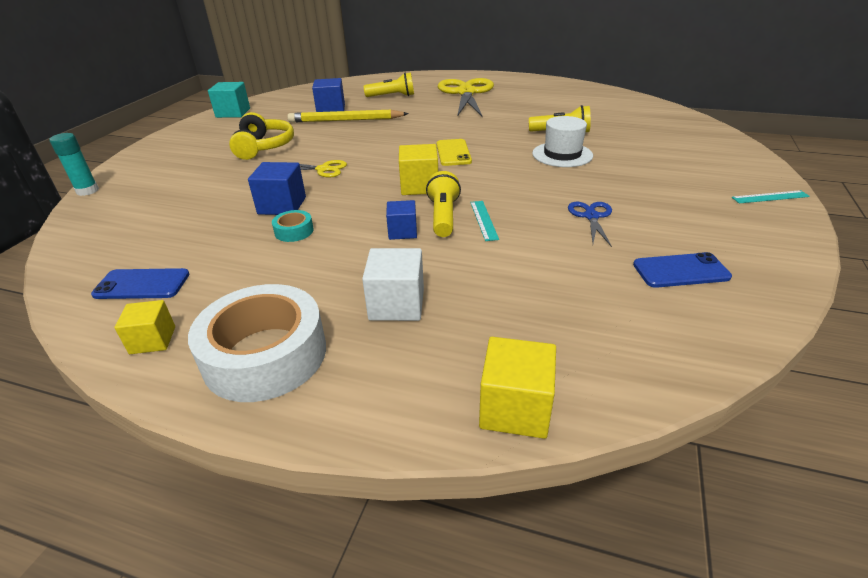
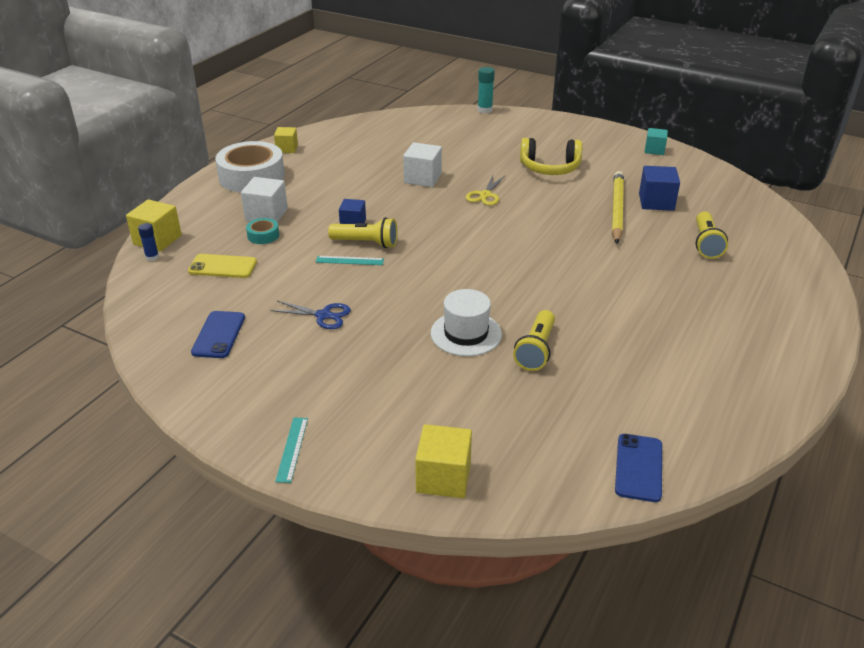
camera: 100 degrees right, 0 degrees up
blue phone [91,268,189,299] -> blue phone moved to [615,434,662,502]
turquoise cube [208,82,250,118] -> turquoise cube [645,128,668,155], size x0.66
blue cube [248,162,306,215] -> white cube [403,142,442,187]
turquoise tape [272,210,314,242] -> turquoise tape moved to [246,218,279,244]
yellow cube [399,144,438,195] -> yellow cube moved to [415,424,472,498]
yellow phone [437,139,472,166] -> yellow phone moved to [188,254,257,278]
yellow scissors [438,78,494,118] -> none
none -> blue glue stick [138,223,159,261]

